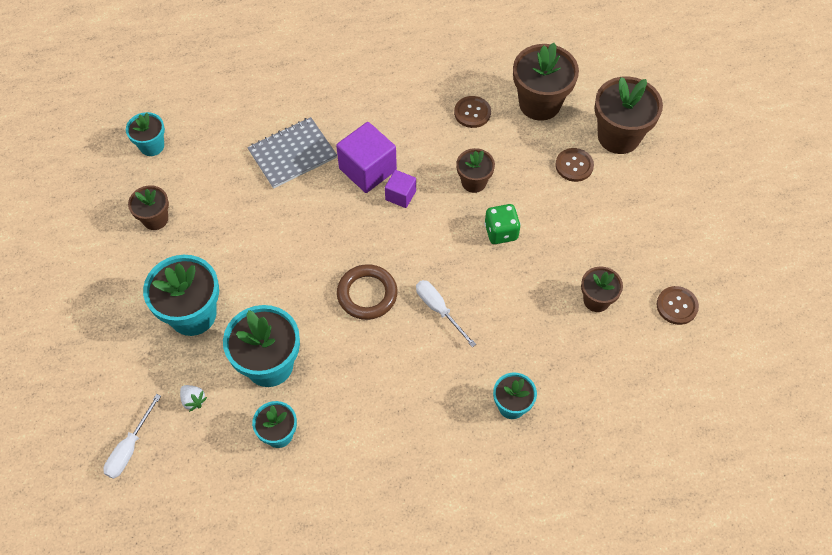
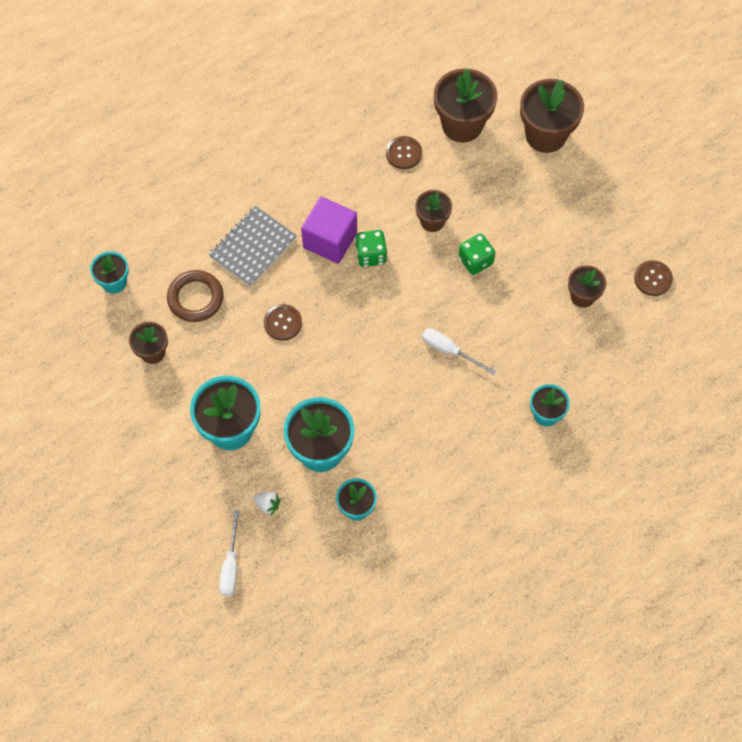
camera: 20 degrees left, 5 degrees up
brown ring [337,264,398,320] -> brown ring moved to [167,270,224,322]
purple cube [385,170,416,208] -> green dice [355,230,387,267]
brown button [555,148,594,182] -> brown button moved to [264,304,302,341]

